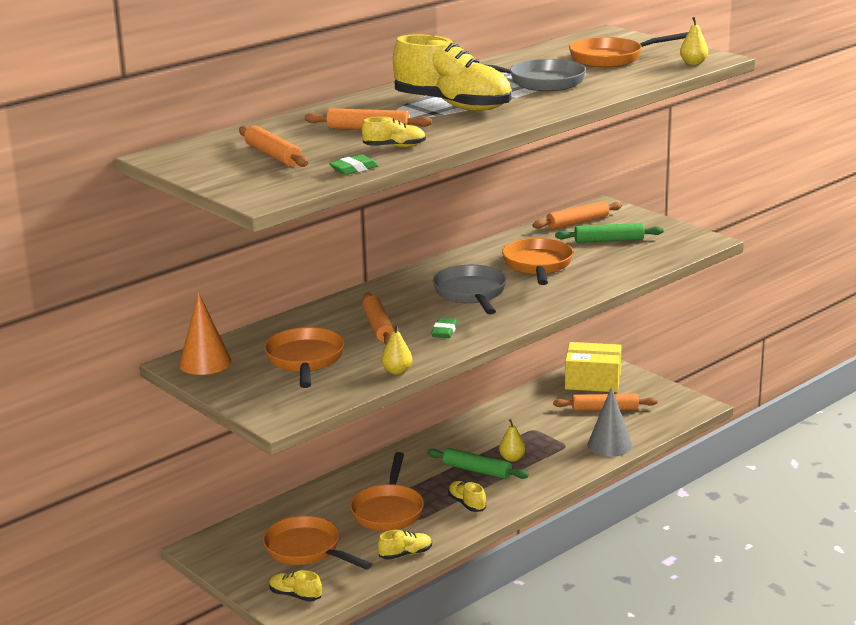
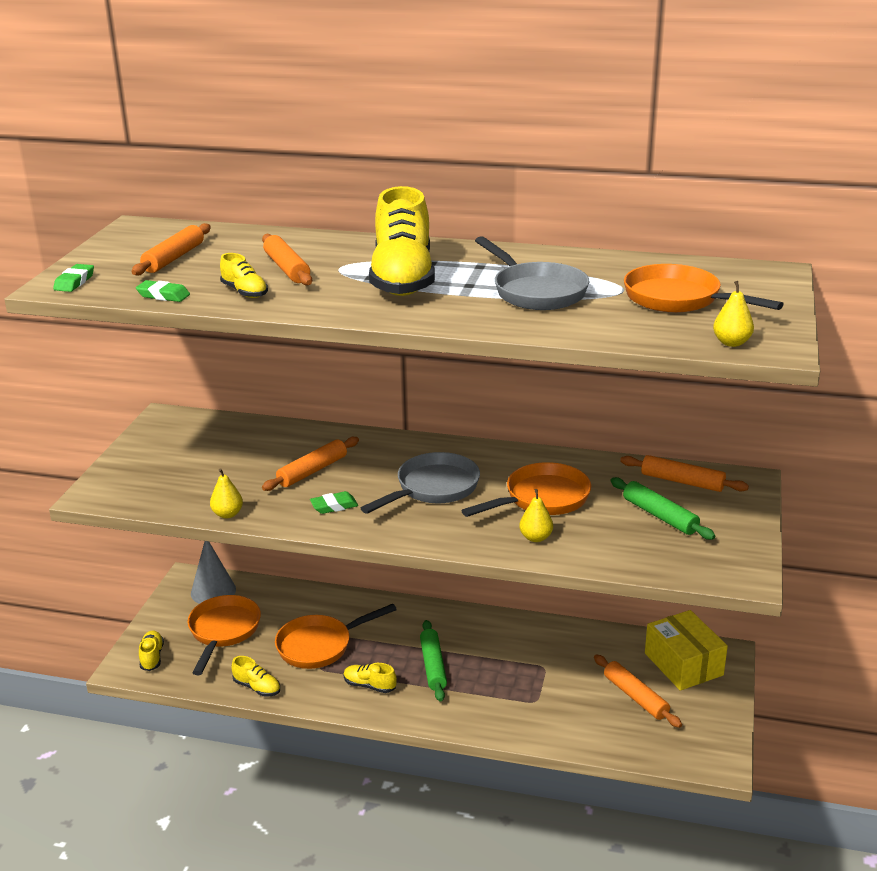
camera: 55 degrees right, 5 degrees up
orange cone [179,293,232,375] -> none
orange pan [264,327,345,388] -> none
yellow shoe [448,481,486,512] -> yellow shoe turned 90 degrees counterclockwise [343,663,397,693]
yellow pear [499,419,526,462] -> yellow pear moved to [519,489,553,542]
grey cone [588,387,632,457] -> grey cone moved to [191,541,236,604]
none -> green eraser [53,264,94,292]

